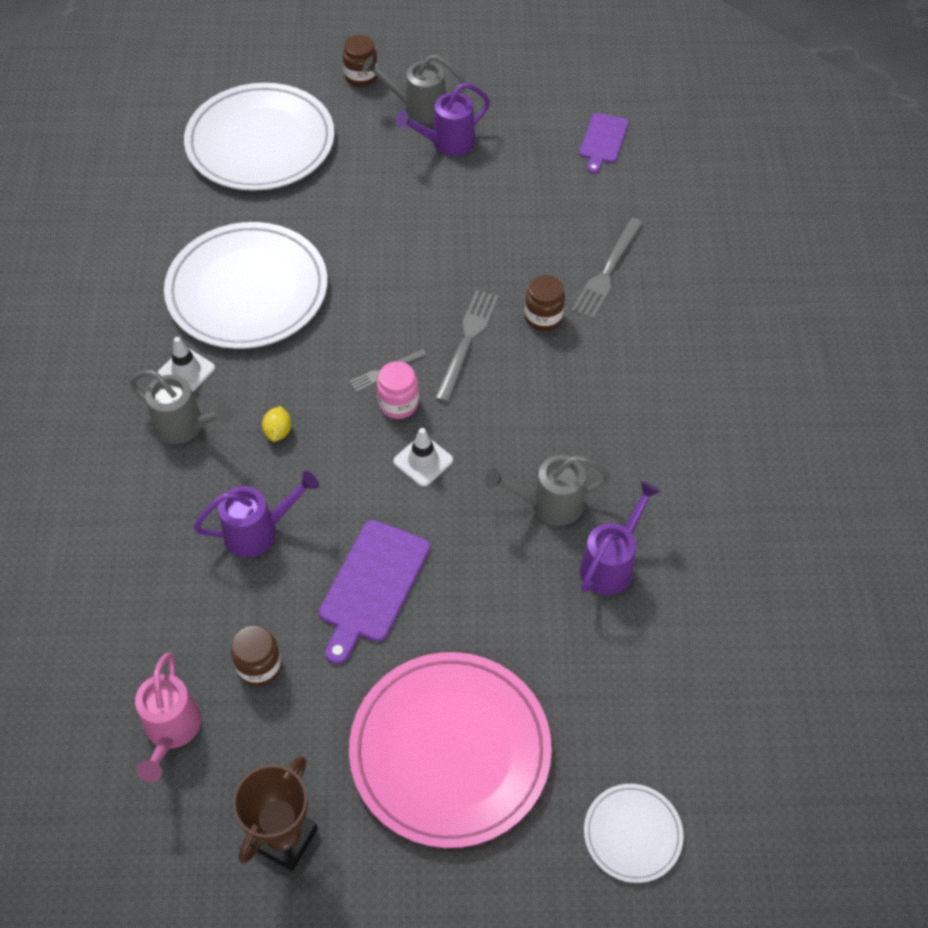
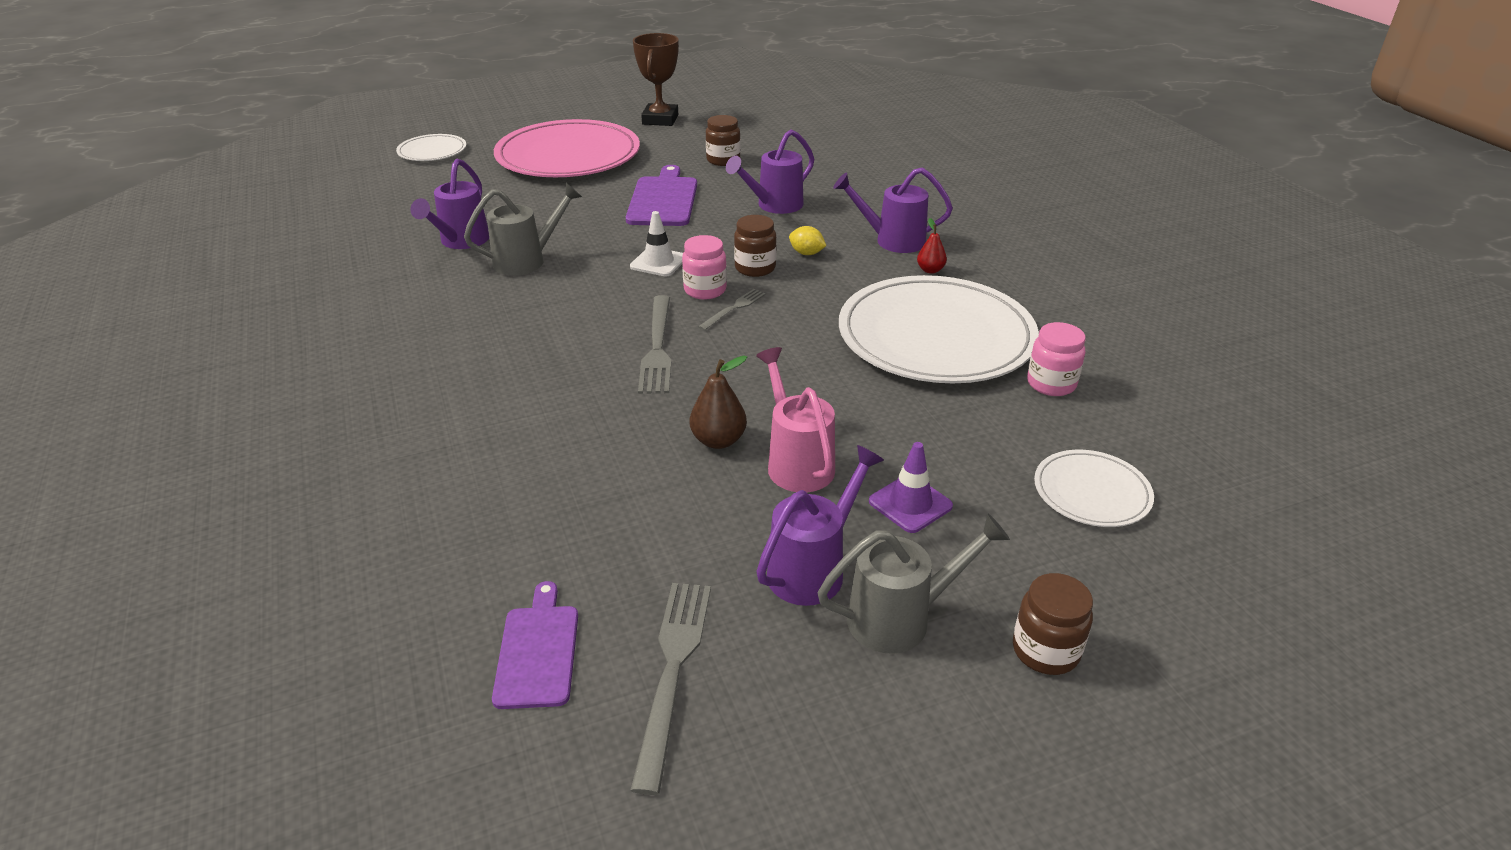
camera: 160 degrees right, 20 degrees down
grey watering can [130,370,233,444] -> purple watering can [833,167,953,253]
pink watering can [135,653,201,782] -> pink watering can moved to [756,347,835,492]
white traffic cone [158,337,215,393] -> red pear [917,218,947,274]
white plate [184,83,334,191] -> white plate [1034,450,1154,527], size x0.48
yellow lemon [262,406,292,442] -> yellow lemon turned 45 degrees counterclockwise [789,226,826,255]
brown jar [525,275,565,331] -> brown jar moved to [734,215,777,277]
grey fork [571,218,643,319] -> grey fork moved to [630,583,711,795]
none -> brown pear [690,356,747,449]
none -> purple traffic cone [869,442,953,533]
none -> pink jar [1027,322,1086,396]

